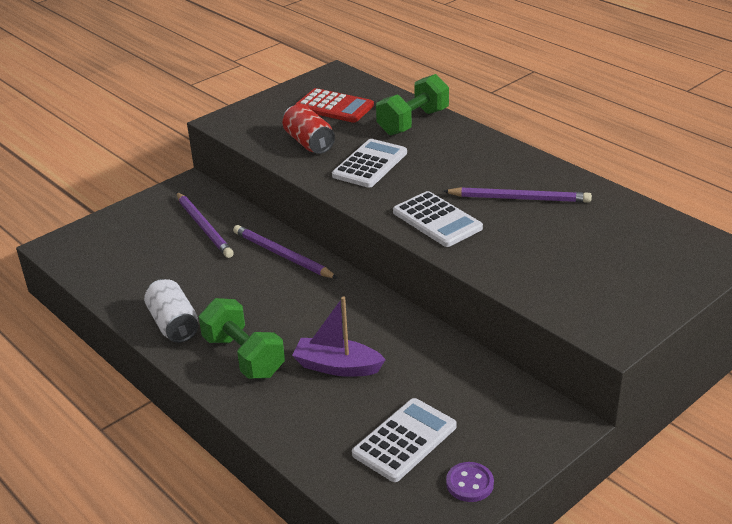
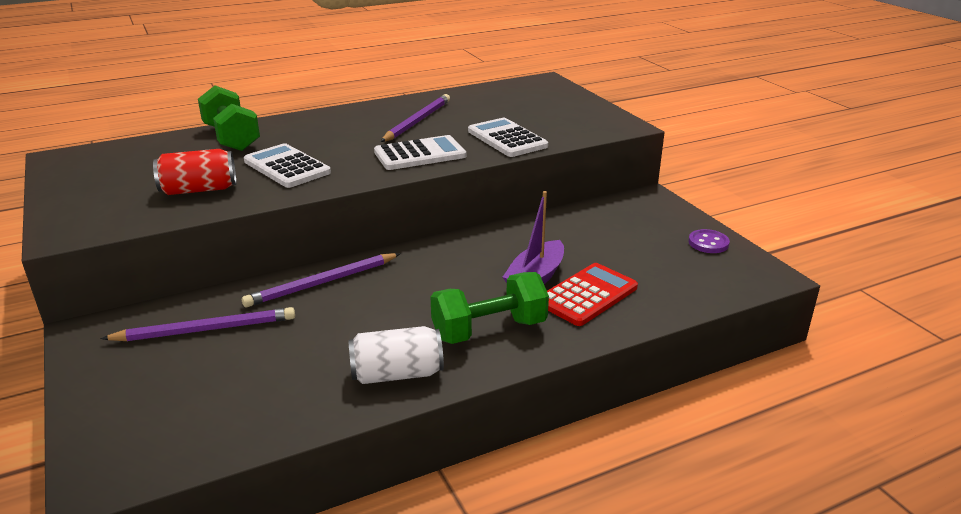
camera: 75 degrees left, 5 degrees down
red calculator [295,88,374,123] -> red calculator moved to [547,263,638,326]
white calculator [352,398,457,482] -> white calculator moved to [468,118,548,157]

